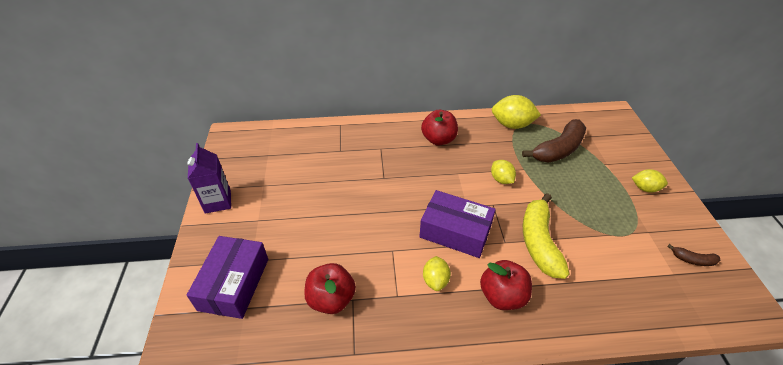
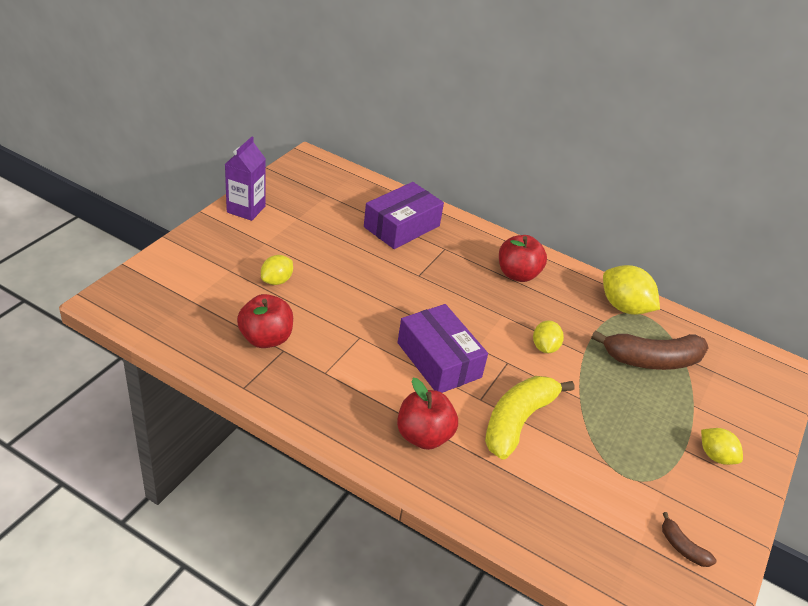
camera: 30 degrees right, 5 degrees down
purple box [187,236,268,319] -> purple box moved to [364,182,444,249]
yellow lemon [423,256,451,291] -> yellow lemon moved to [261,255,293,285]

